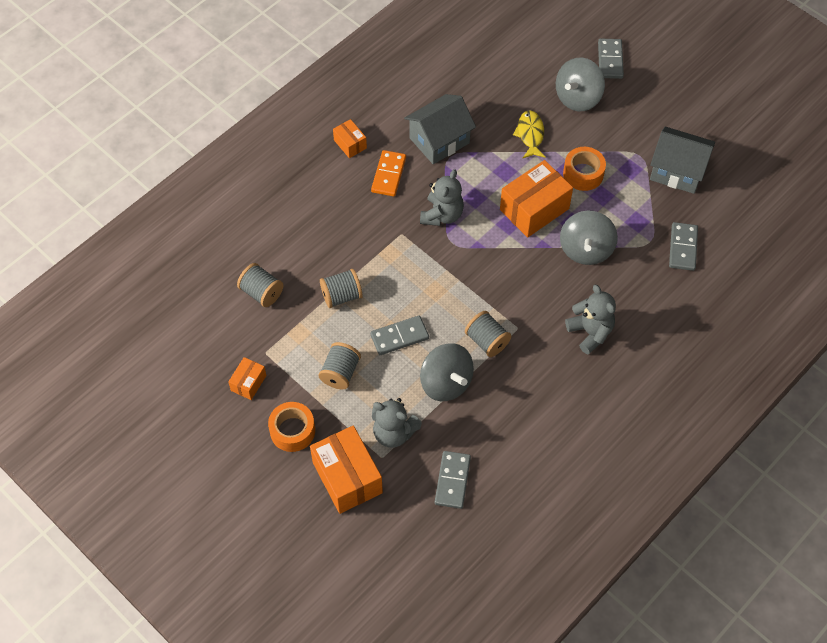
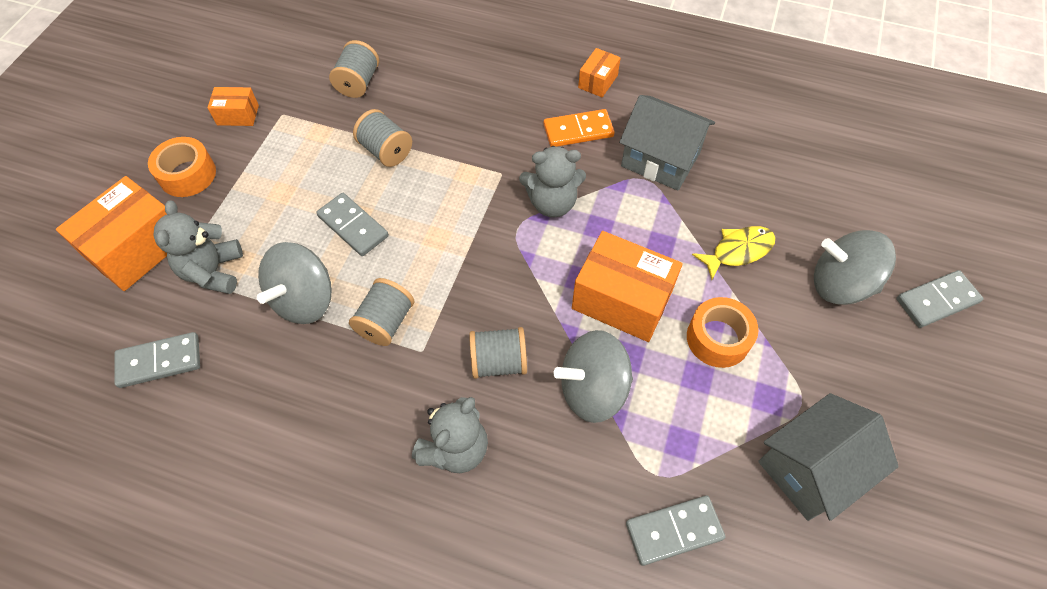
camera: 65 degrees right, 0 degrees up
grey spool [318,342,361,390] -> grey spool moved to [469,327,527,379]
grey house [650,126,715,194] -> grey house turned 60 degrees clockwise [758,393,899,521]

